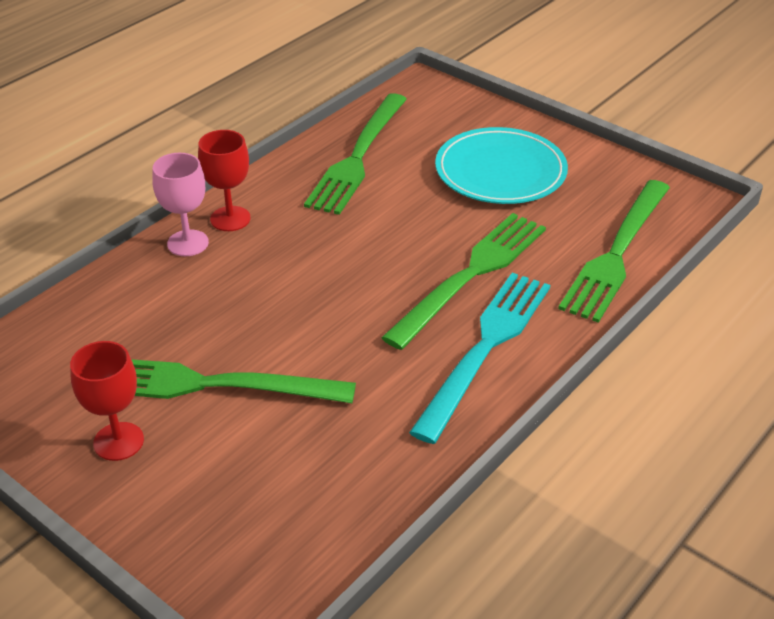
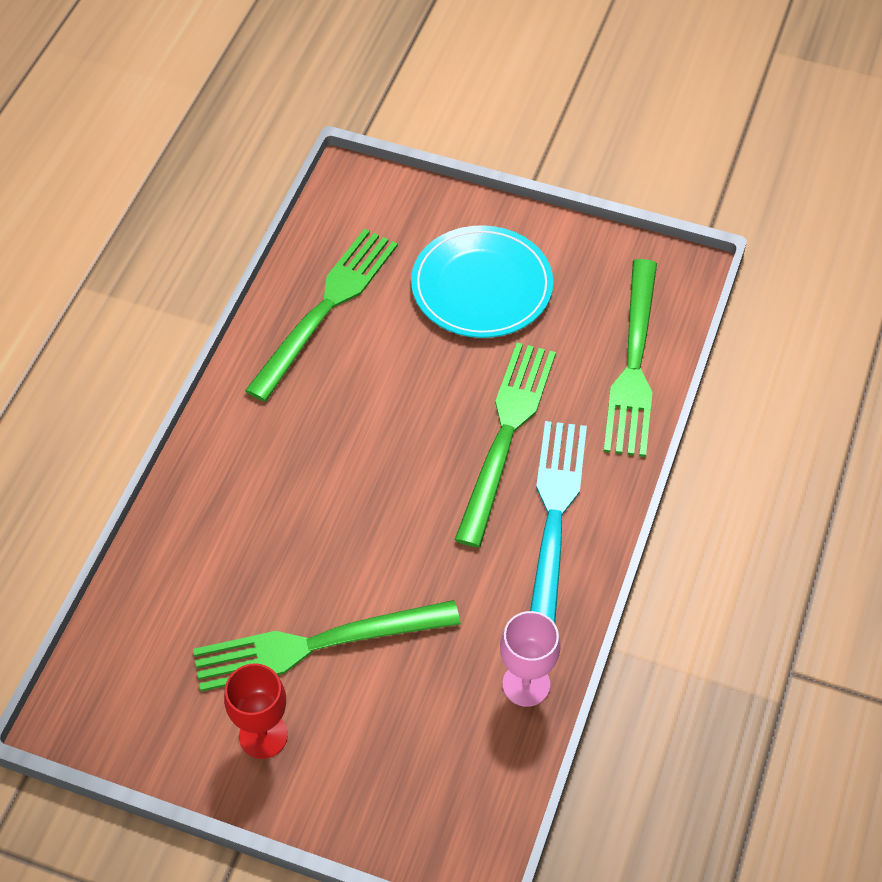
camera: 20 degrees left, 15 degrees up
pink goblet [152,153,209,256] -> pink goblet moved to [500,611,561,707]
red goblet [198,130,251,231] -> none
green fork [304,93,407,215] -> green fork turned 150 degrees counterclockwise [245,229,398,402]

